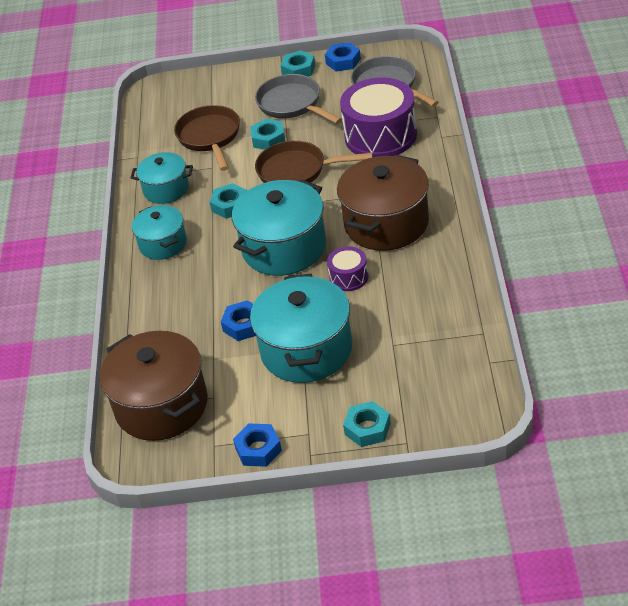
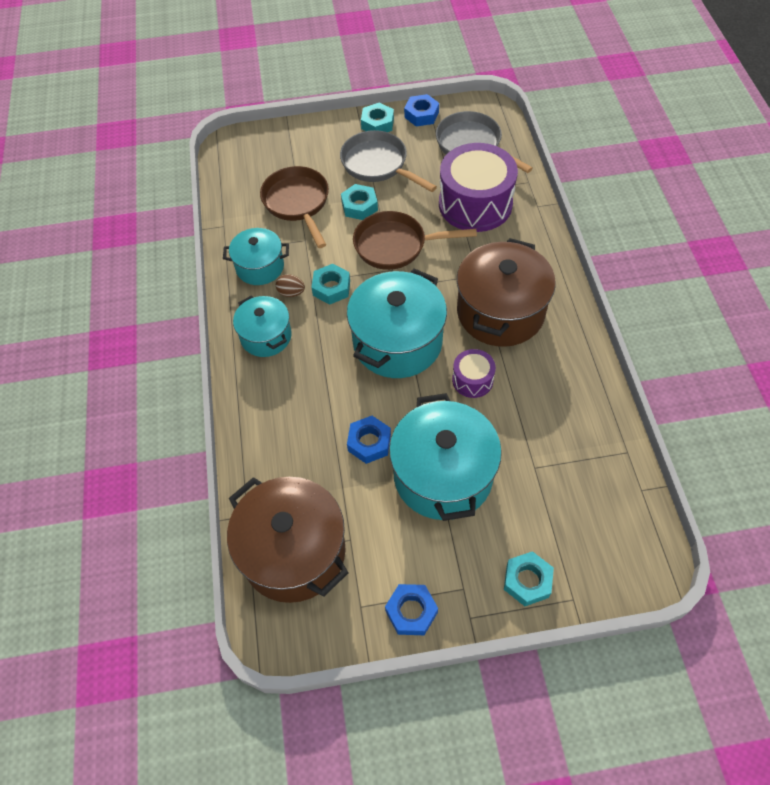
camera: 10 degrees left, 15 degrees up
none -> brown egg [276,274,305,297]

